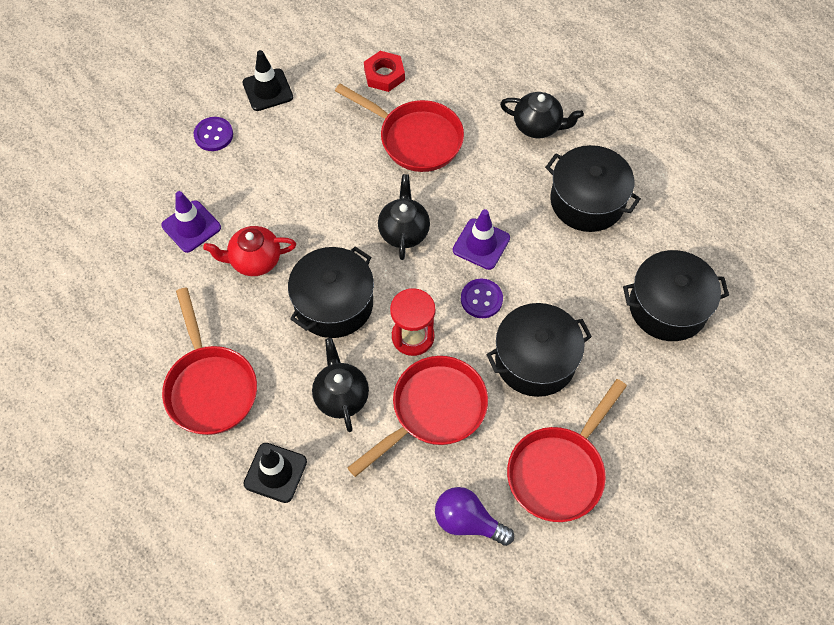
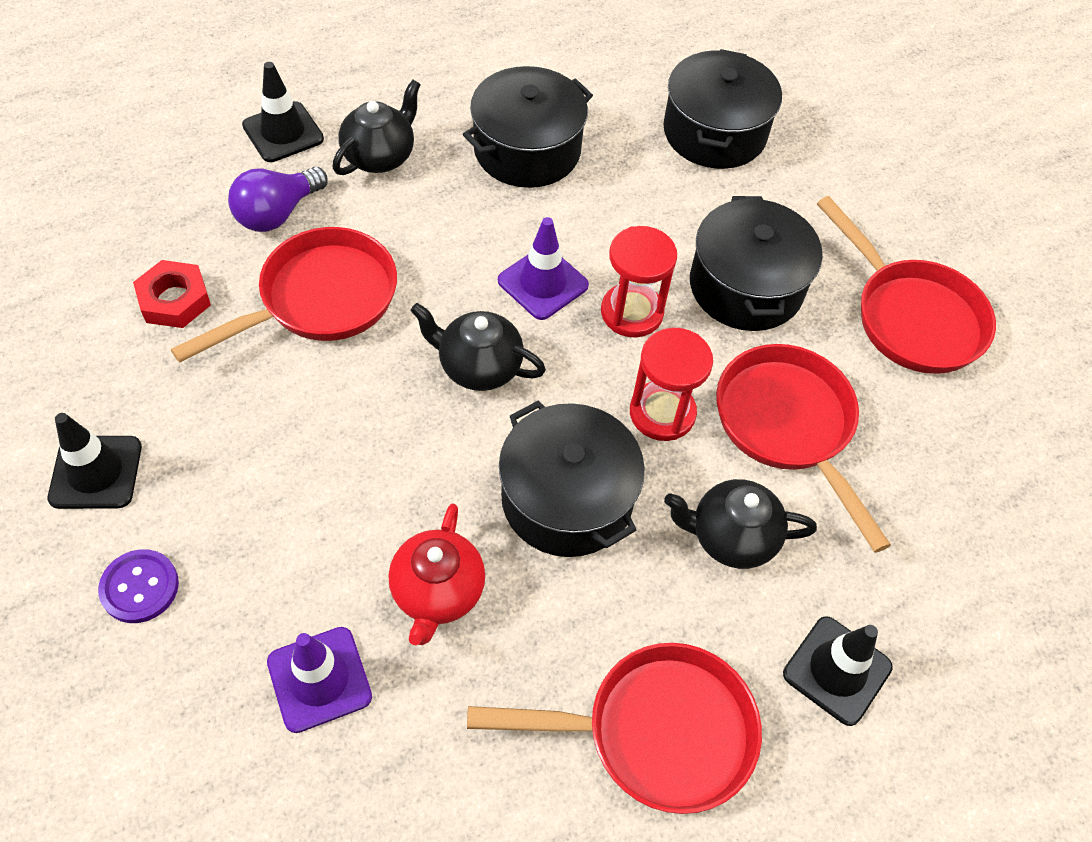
camera: 75 degrees left, 5 degrees down
purple light bulb [435,487,514,546] -> purple light bulb moved to [228,167,327,232]
purple button [461,279,503,318] -> red hourglass [601,226,677,338]
none -> black traffic cone [242,62,324,162]

